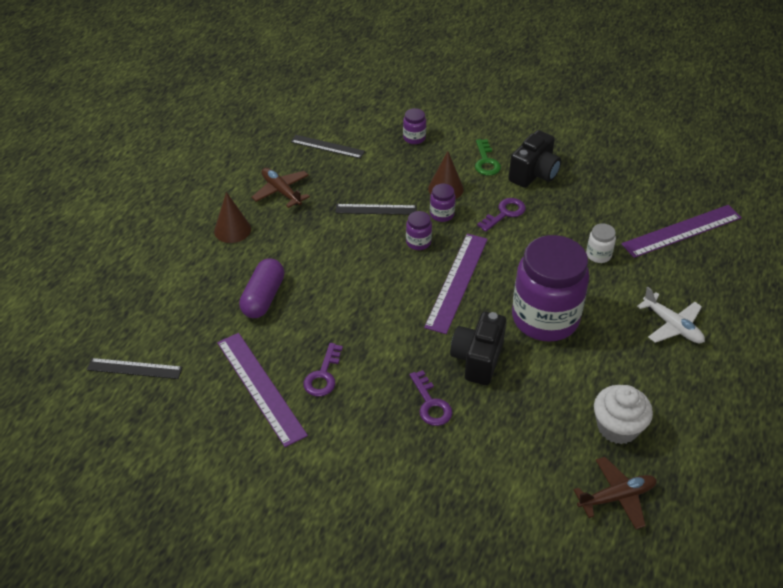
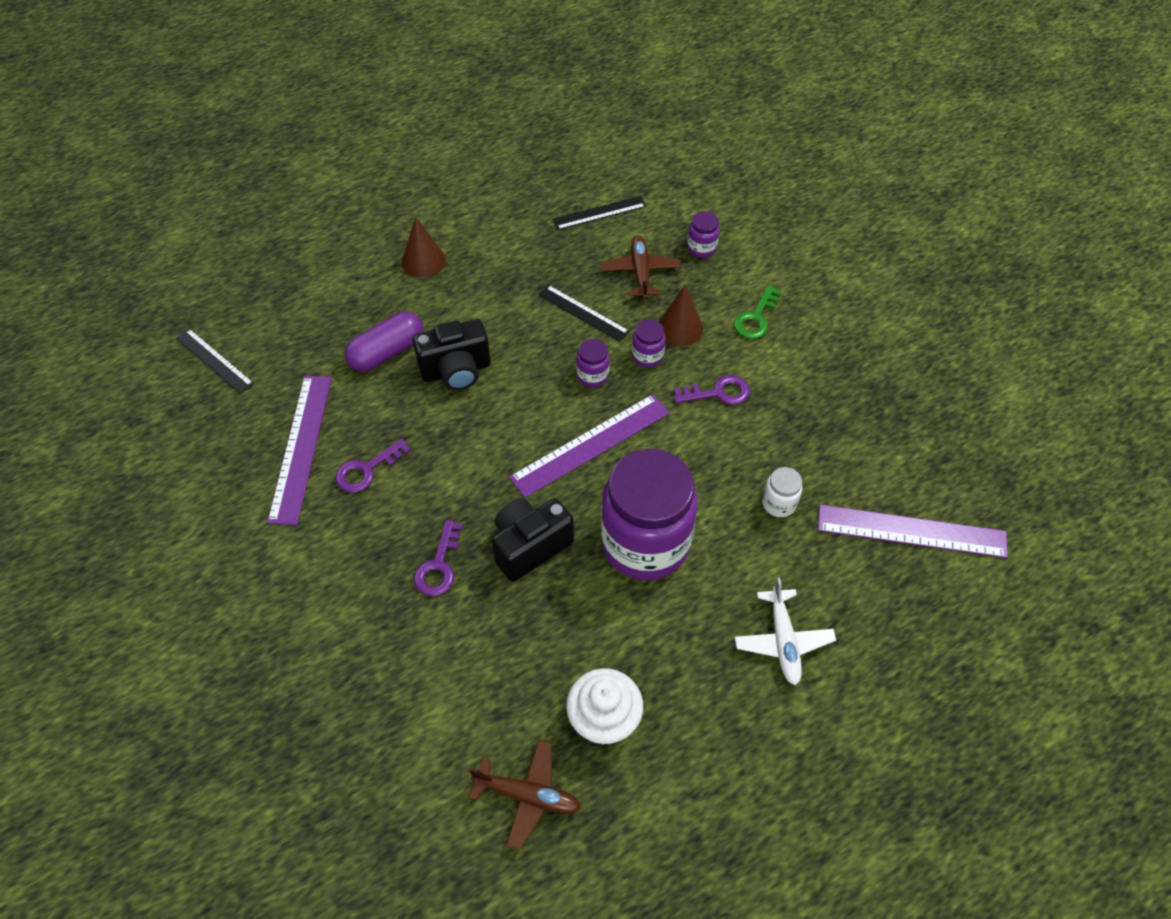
camera: 35 degrees right, 10 degrees up
brown plane [251,168,310,208] -> brown plane moved to [601,235,681,299]
black ruler [291,135,365,159] -> black ruler turned 75 degrees counterclockwise [552,196,646,230]
black camera [509,130,561,188] -> black camera moved to [412,319,491,390]

